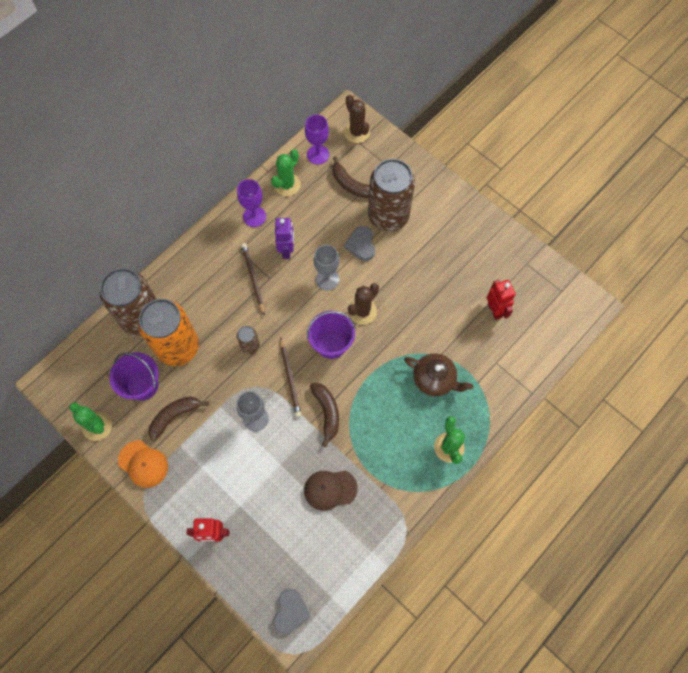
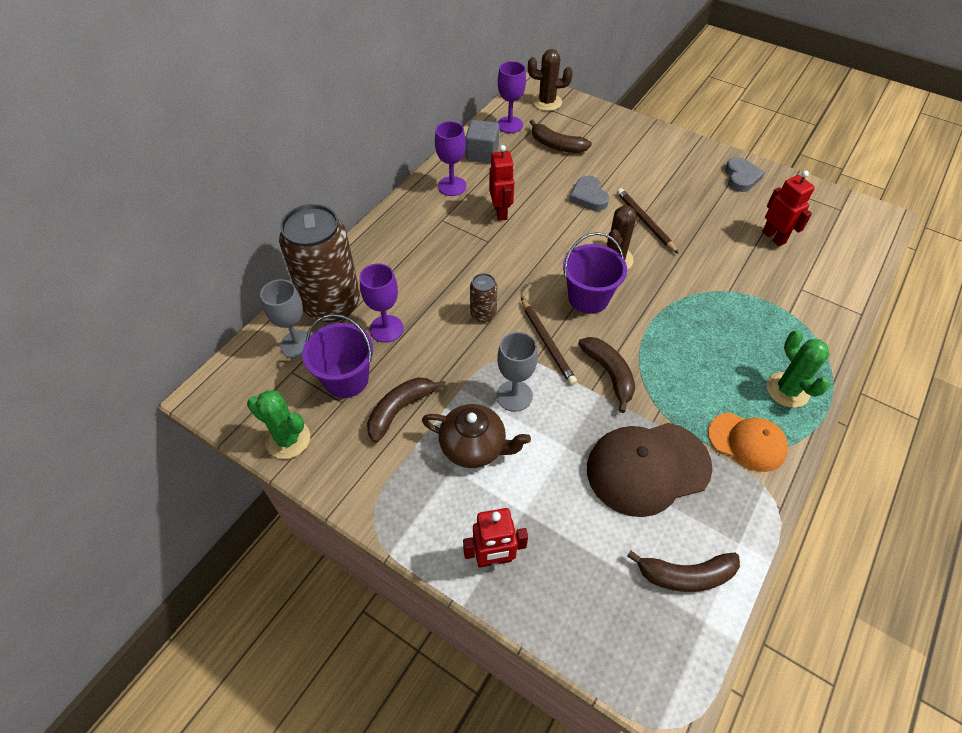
camera: 10 degrees left, 15 degrees down
orange cap [118,440,168,488] -> orange cap moved to [708,412,788,472]
orange can [138,299,199,366] -> purple goblet [359,263,404,343]
brown pencil [241,243,265,315] -> brown pencil moved to [617,188,679,254]
green cactus [271,149,300,196] -> grey cube [465,120,499,163]
grey heart [273,589,310,634] -> grey heart moved to [725,157,765,192]
purple robot [275,218,294,259] -> red robot [489,145,514,221]
brown cap [304,471,358,511] -> brown cap [587,423,712,517], size x1.60
grey goblet [314,245,339,291] -> grey goblet moved to [260,279,312,359]
brown cactus [344,95,370,143] -> brown cactus turned 45 degrees counterclockwise [528,49,573,111]
brown can [368,159,415,232] -> none
brown teapot [404,353,473,397] -> brown teapot moved to [422,404,531,468]
none -> brown banana [627,550,740,592]

